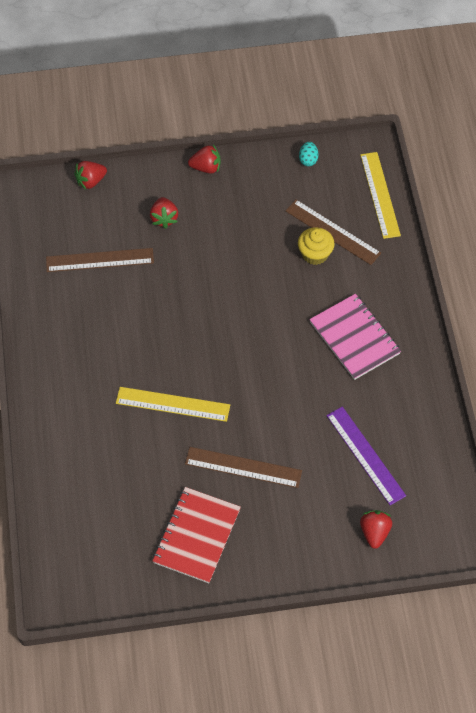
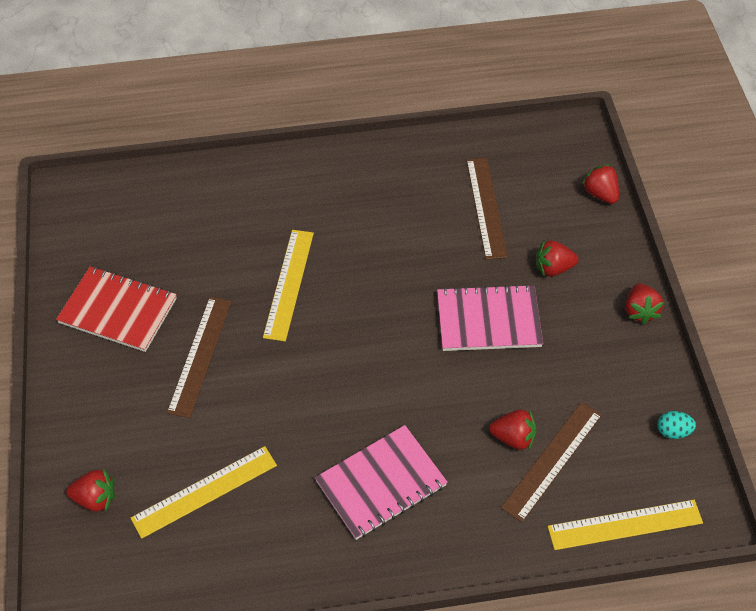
camera: 90 degrees right, 5 degrees down
yellow cupcake [298,227,335,265] -> red strawberry [489,409,536,451]
purple ruler [326,407,406,505] -> yellow ruler [131,446,277,539]
none -> pink notebook [437,284,543,351]

